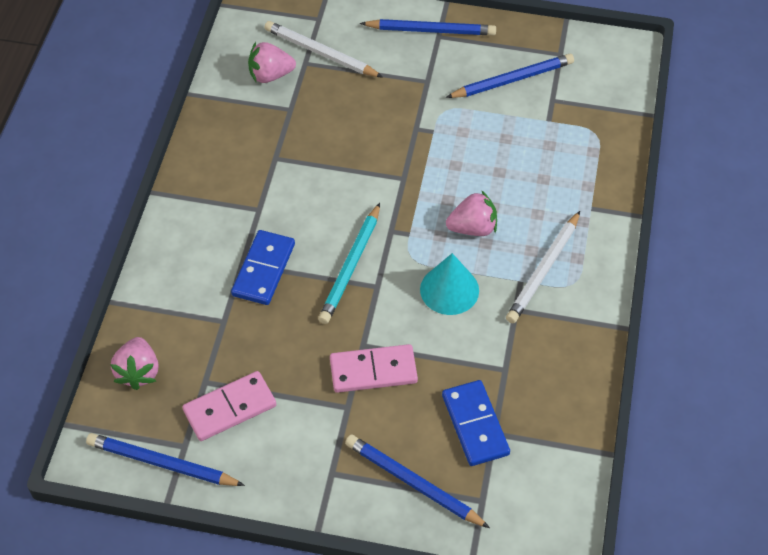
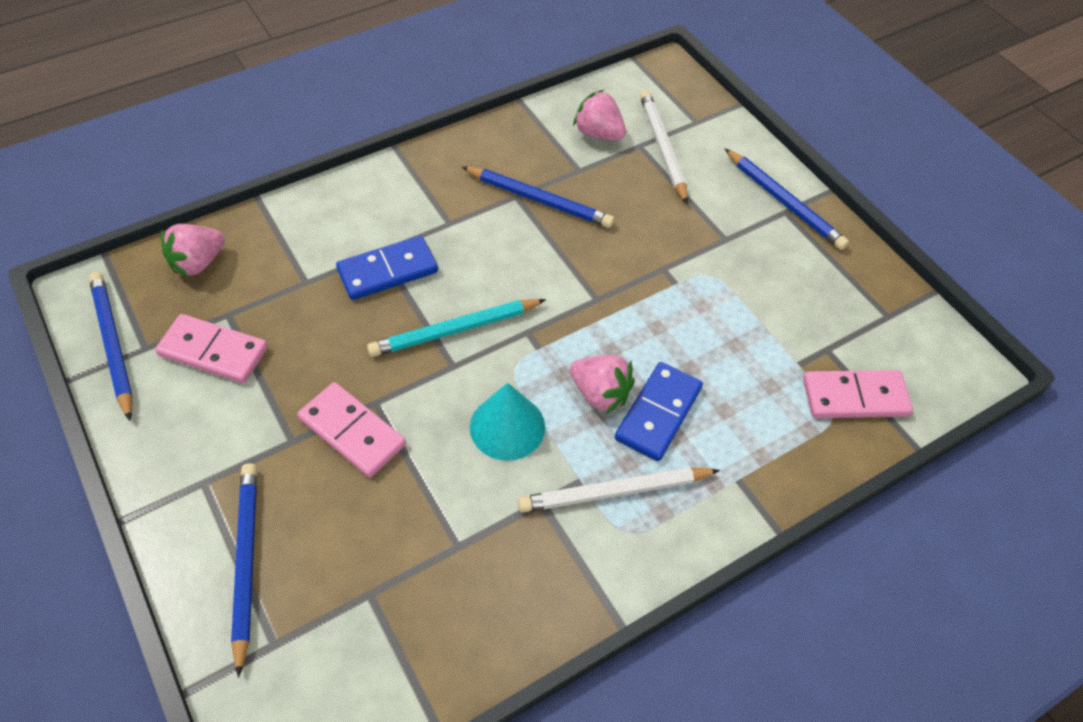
camera: 45 degrees right, 0 degrees up
blue domino [442,380,510,466] -> blue domino moved to [615,362,703,461]
blue pencil [446,54,574,98] -> blue pencil moved to [462,167,614,228]
none -> pink domino [803,370,913,418]

